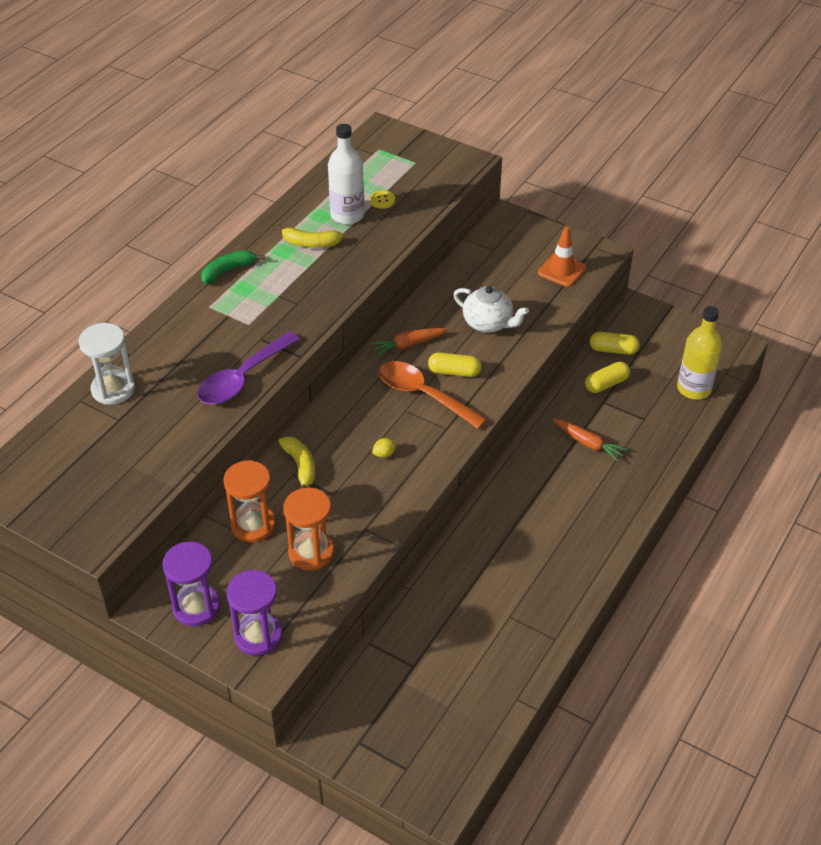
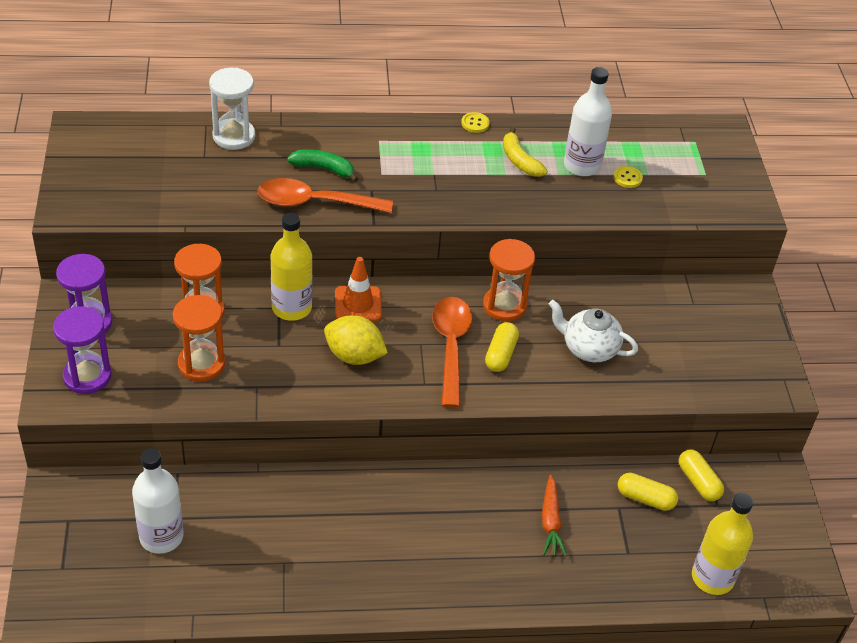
camera: 50 degrees right, 0 degrees up
purple spoon [197,331,300,405] -> orange spoon [257,178,393,213]
green banana [201,250,264,284] -> green banana moved to [287,149,358,182]
yellow banana [278,436,316,489] -> yellow bottle [271,213,312,321]
orange carrot [370,328,449,356] -> orange hourglass [483,239,535,321]
yellow lemon [372,438,397,458] -> yellow lemon [324,315,388,365], size x2.29
yellow capsule [428,352,482,377] -> yellow capsule turned 45 degrees clockwise [485,322,519,372]
white teapot [453,286,529,333] -> white teapot turned 120 degrees clockwise [549,300,638,362]
orange traffic cone [538,227,586,287] -> orange traffic cone moved to [335,257,382,321]
none -> white bottle [132,448,184,554]
none -> yellow button [461,112,489,133]

